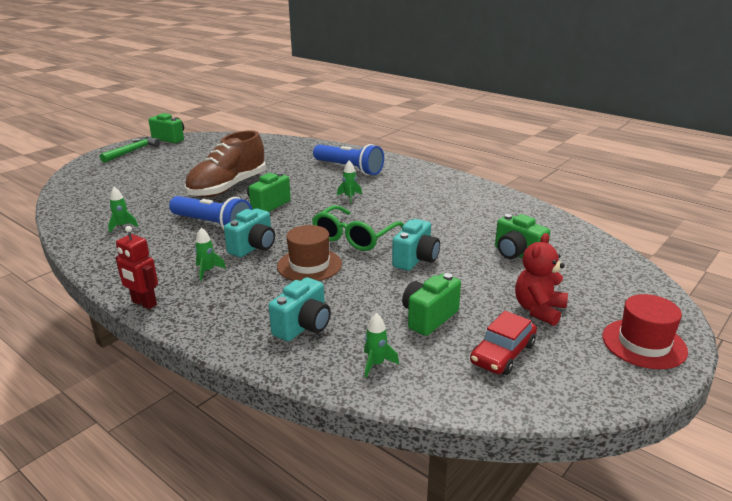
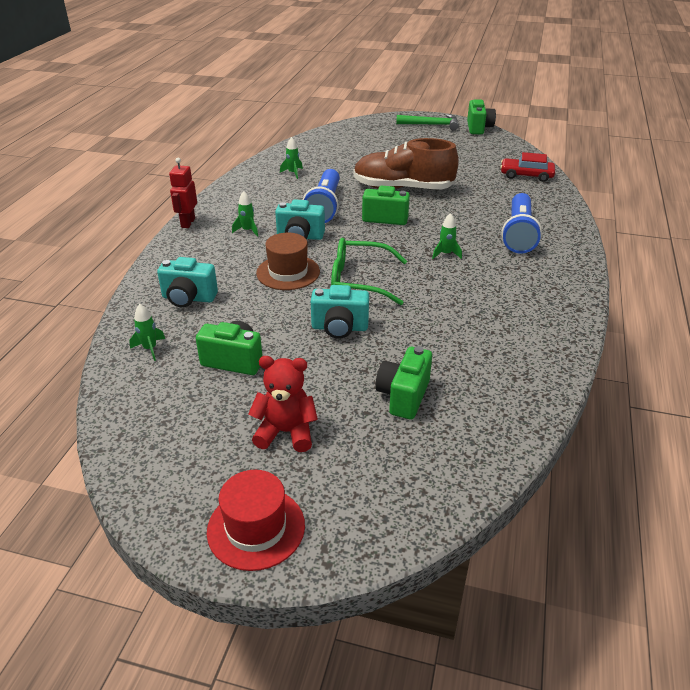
camera: 65 degrees right, 10 degrees up
red car [470,311,537,375] -> red car moved to [500,152,555,182]

